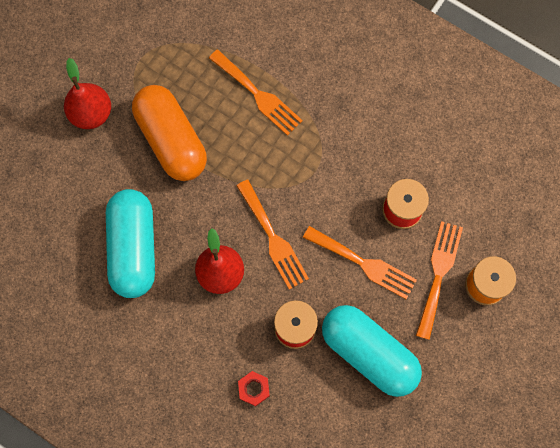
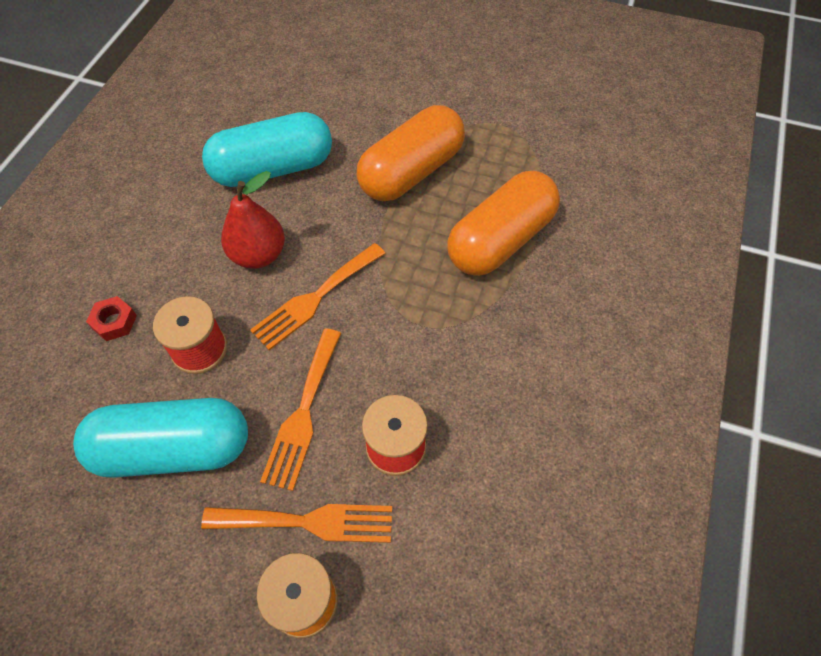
camera: 75 degrees right, 15 degrees down
red pear [64,58,111,129] -> none
orange fork [209,50,303,136] -> orange capsule [447,171,560,276]
turquoise capsule [322,305,422,397] -> turquoise capsule turned 60 degrees clockwise [73,398,248,478]

